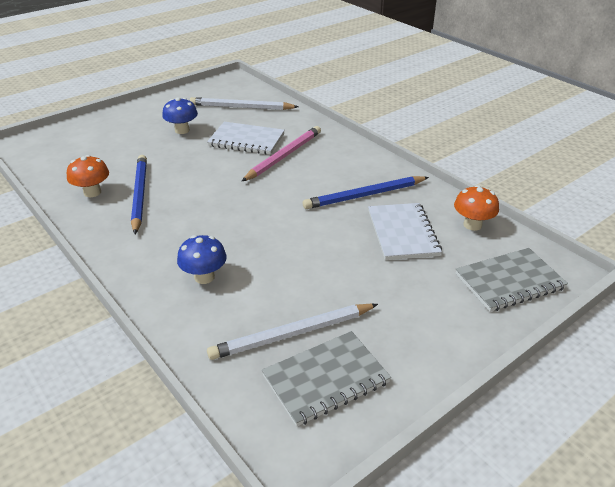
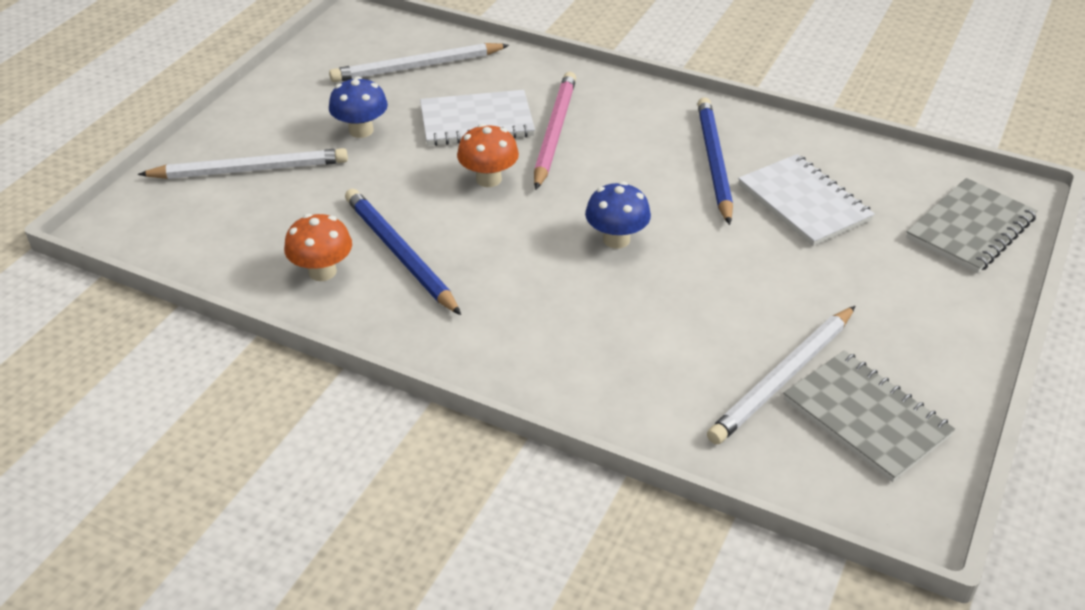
camera: 25 degrees left, 5 degrees up
blue mushroom [177,235,227,284] -> blue mushroom moved to [585,182,651,249]
grey notebook [262,331,391,427] -> grey notebook turned 75 degrees counterclockwise [783,350,955,482]
blue pencil [303,176,429,209] -> blue pencil turned 135 degrees clockwise [697,97,733,225]
orange mushroom [454,185,499,231] -> orange mushroom moved to [457,124,519,187]
none -> white pencil [138,148,348,179]

